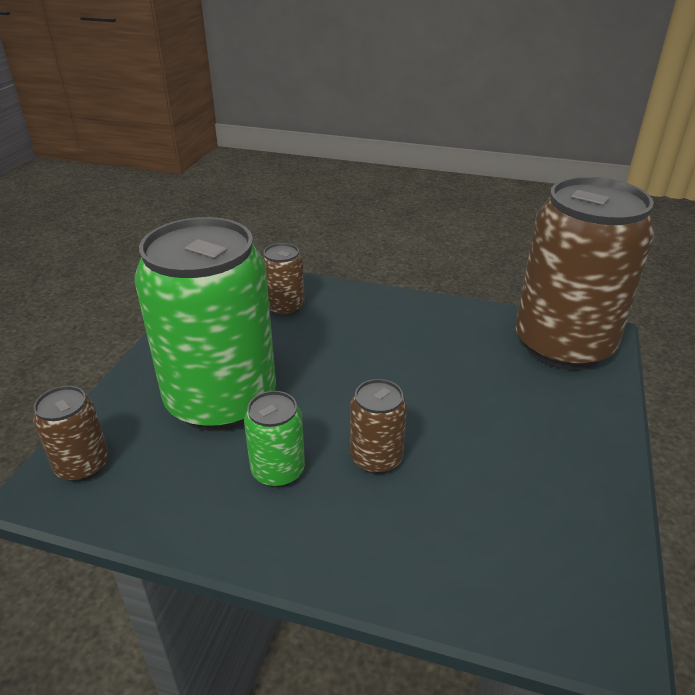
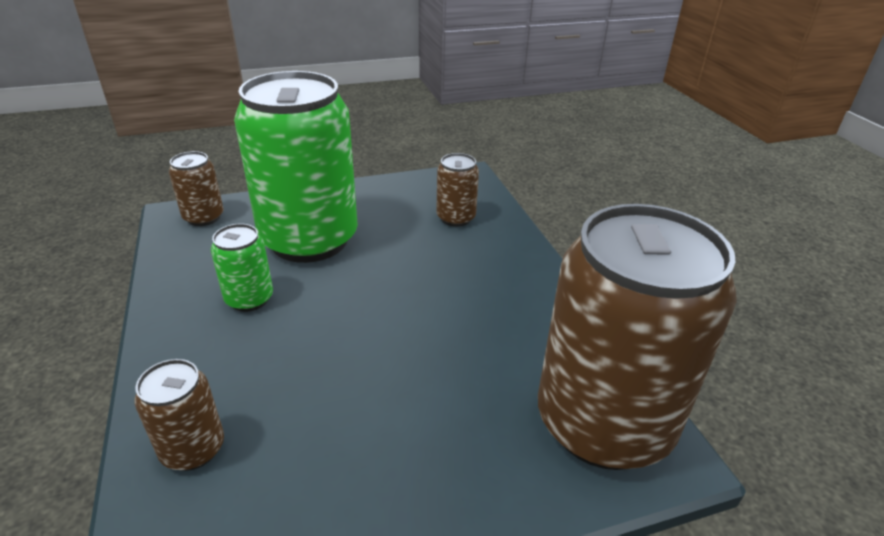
camera: 55 degrees right, 0 degrees up
brown can [350,379,407,474] -> brown can moved to [135,359,224,471]

